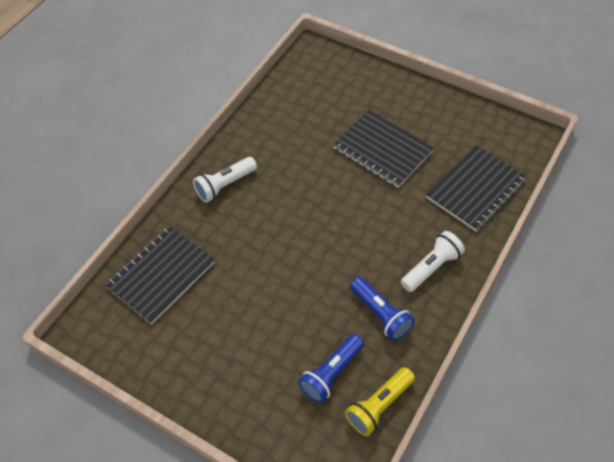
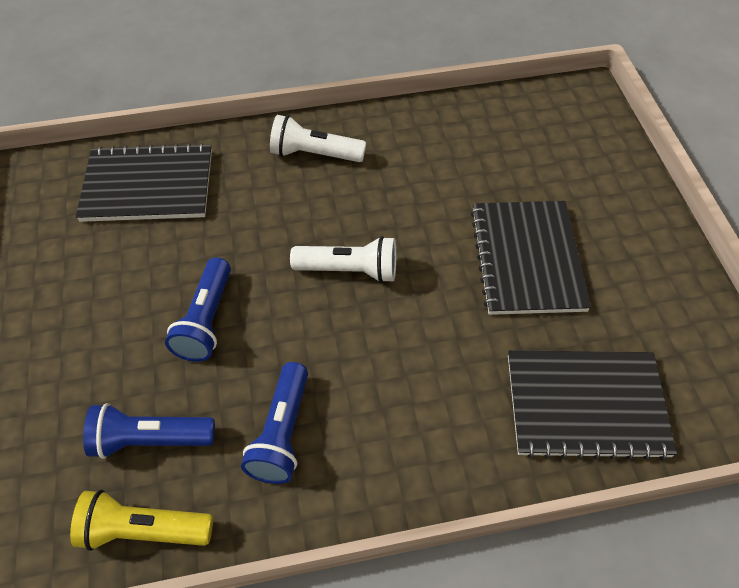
camera: 45 degrees right, 0 degrees up
white flashlight [401,231,465,292] -> white flashlight moved to [290,236,396,283]
none -> blue flashlight [165,257,231,362]

